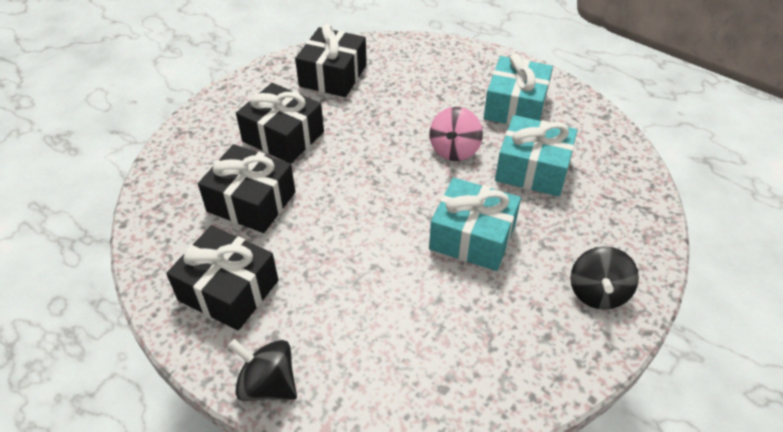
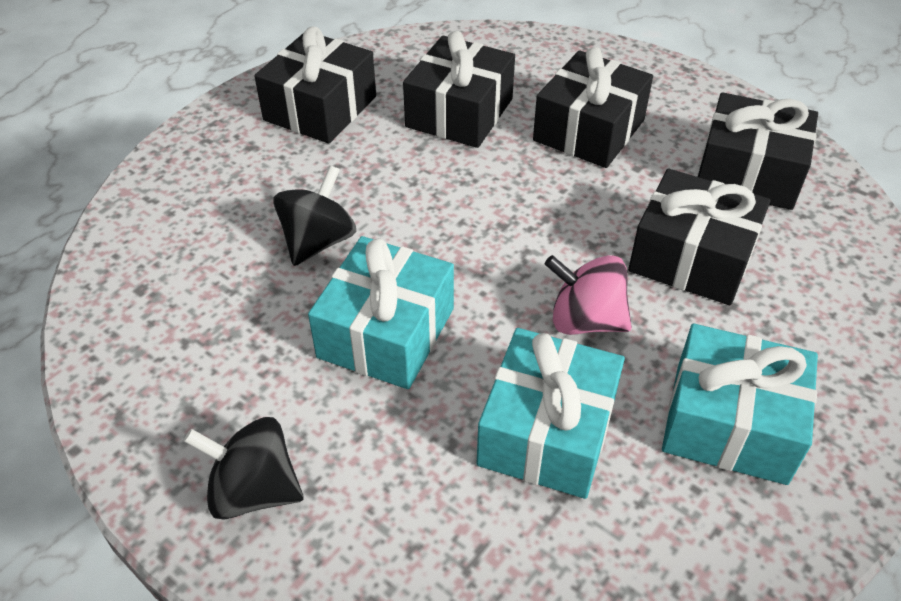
camera: 90 degrees right, 0 degrees up
black spinning top [228,339,297,401] -> black spinning top moved to [273,165,356,266]
none -> black gift [628,168,770,305]

